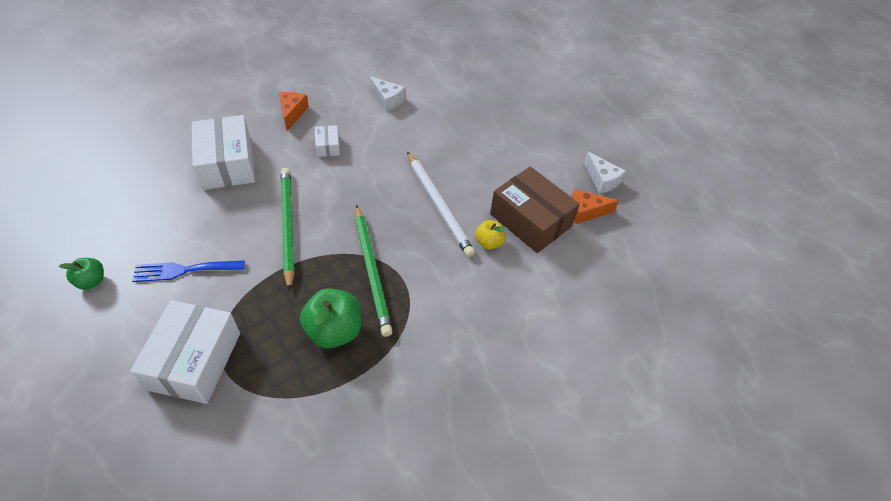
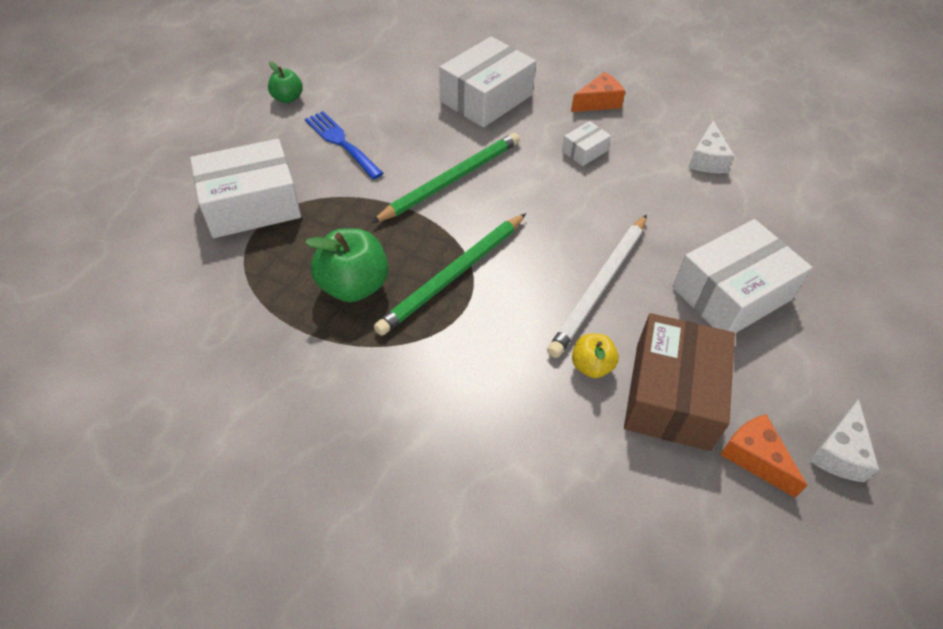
camera: 60 degrees right, 0 degrees up
none -> white box [673,219,812,333]

